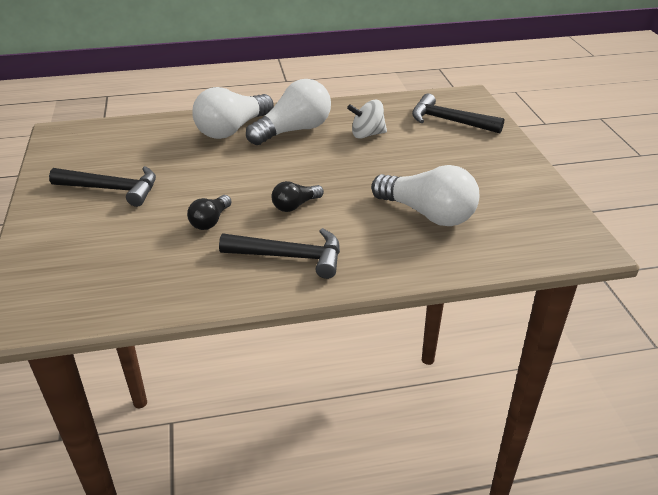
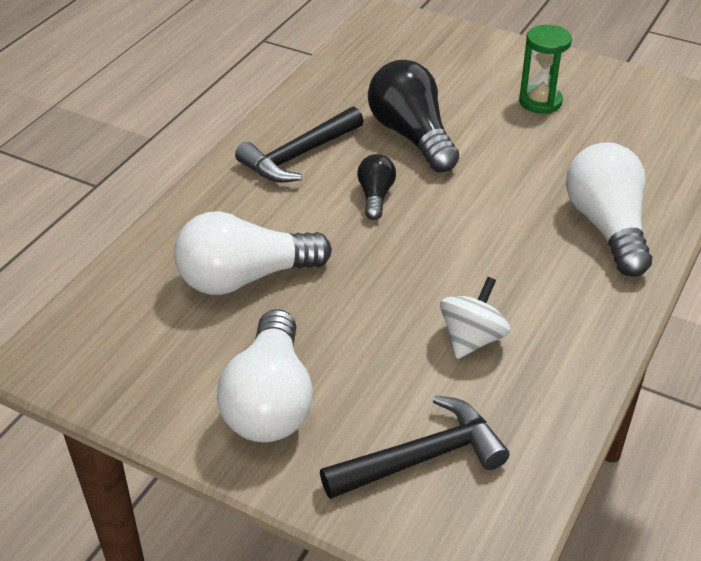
camera: 130 degrees right, 5 degrees up
black hammer [49,166,156,207] -> green hourglass [519,25,572,114]
black light bulb [187,195,232,230] -> black light bulb [368,60,459,173], size x1.93
white light bulb [246,79,331,145] -> white light bulb moved to [217,309,313,442]

